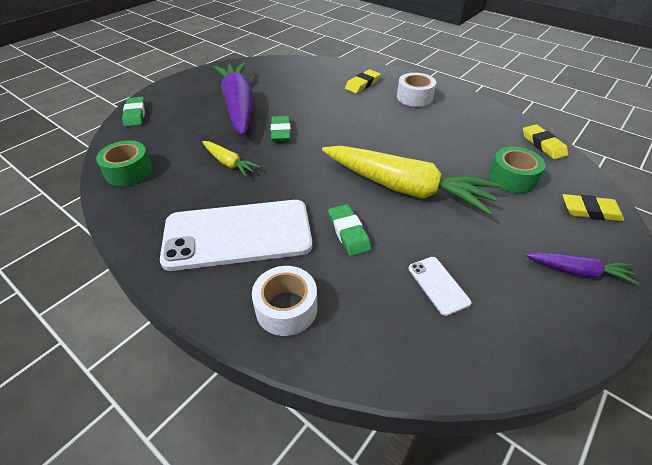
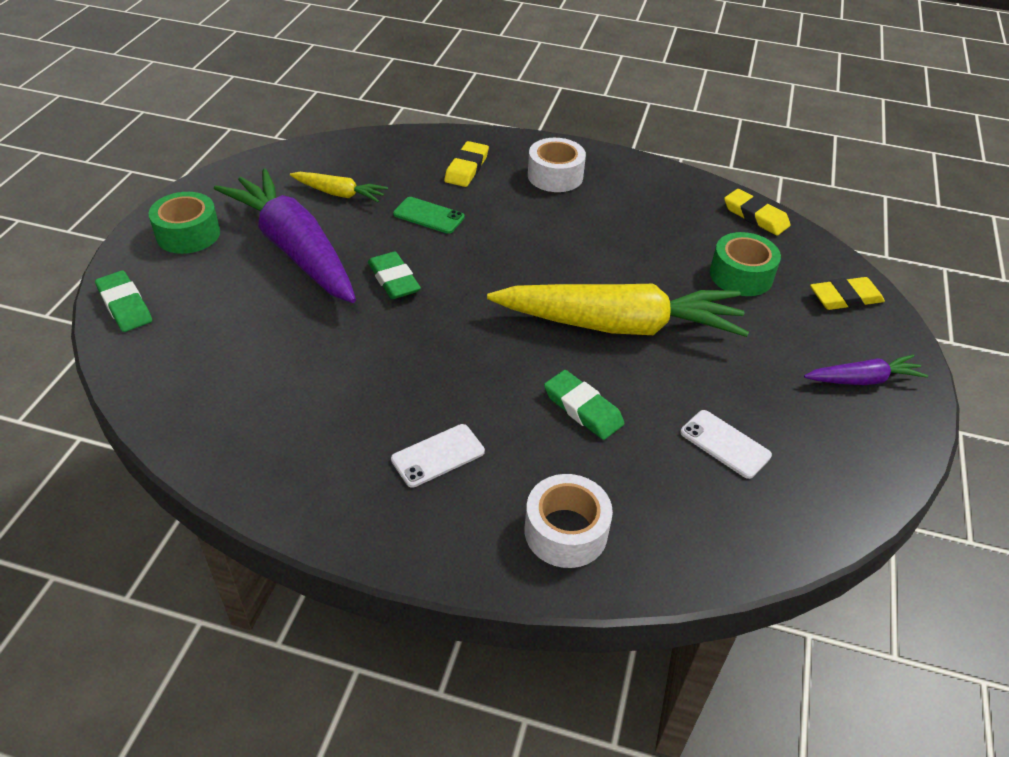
camera: 25 degrees left, 0 degrees up
green tape [96,140,152,186] -> green tape moved to [149,192,220,254]
white phone [160,200,312,271] -> white phone [391,424,485,488], size x0.41
yellow carrot [202,141,261,177] -> yellow carrot moved to [290,172,388,202]
none -> green phone [393,197,465,234]

